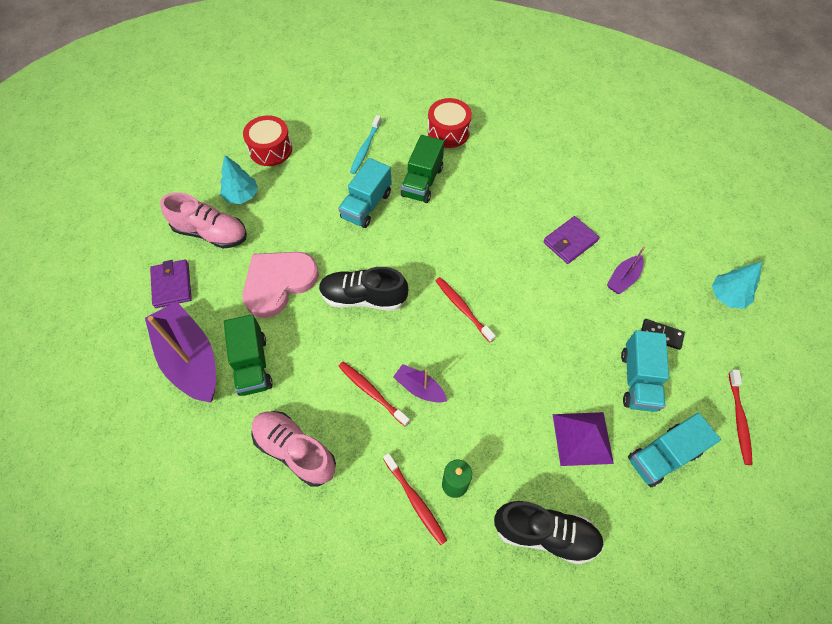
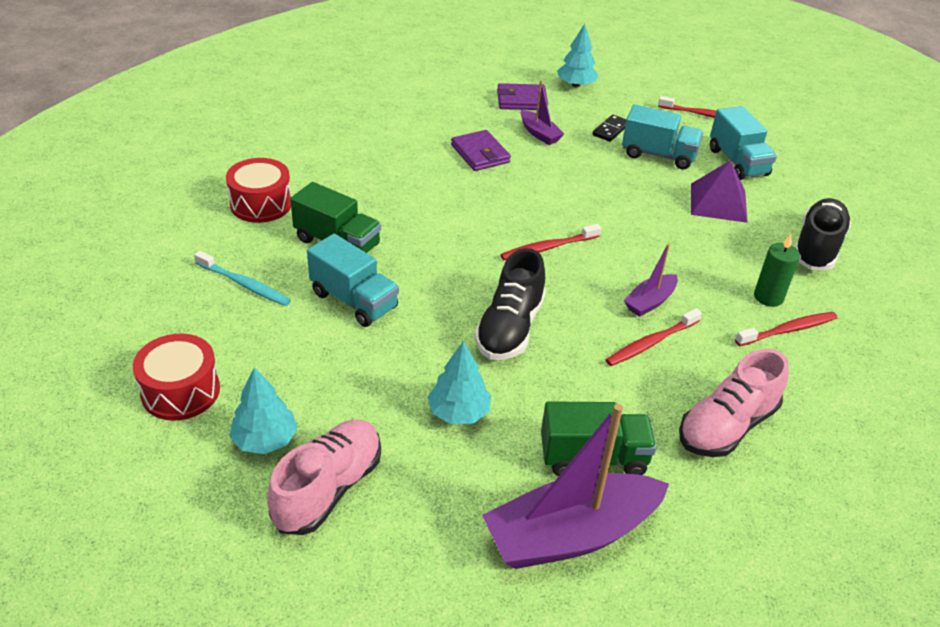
camera: 80 degrees left, 20 degrees down
purple wallet [150,260,192,308] -> purple wallet moved to [497,83,548,110]
pink heart [242,252,319,318] -> turquoise tree [427,341,491,424]

